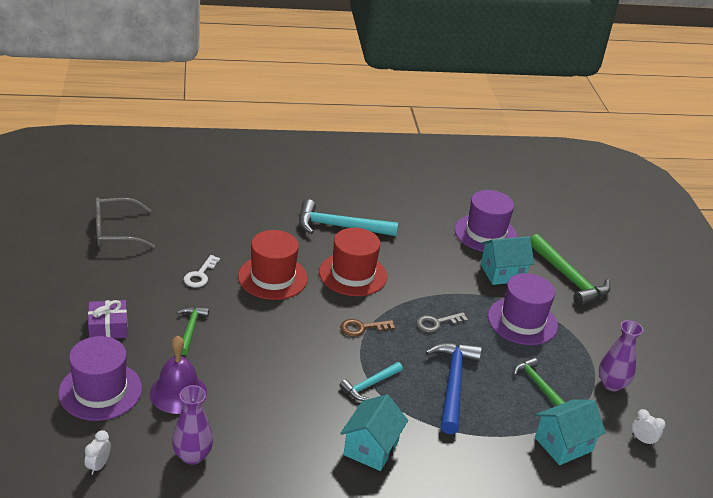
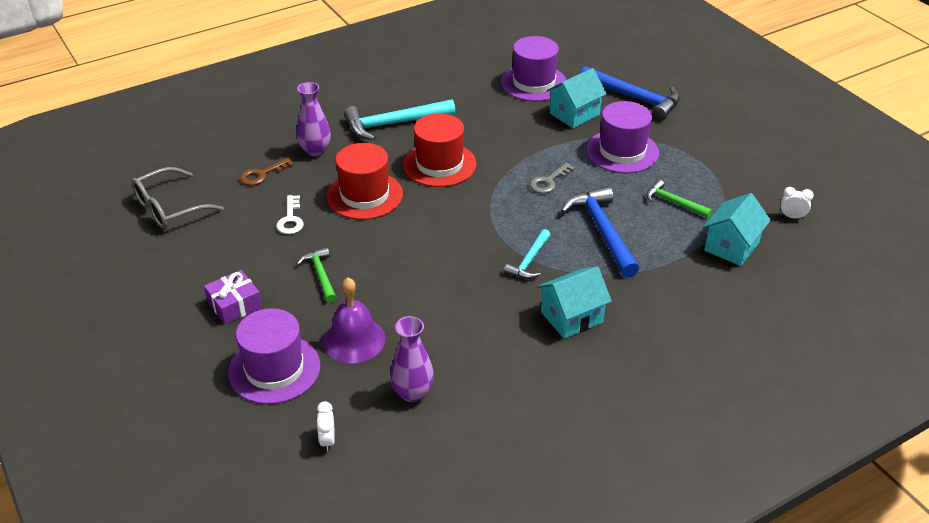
camera: 20 degrees left, 5 degrees up
brown key [340,319,395,337] -> brown key moved to [240,158,294,185]
turquoise house [340,394,408,471] -> turquoise house turned 60 degrees clockwise [537,266,612,339]
green hammer [530,234,611,307] -> blue hammer [581,66,680,120]
purple vase [599,320,643,391] -> purple vase moved to [296,82,331,156]

